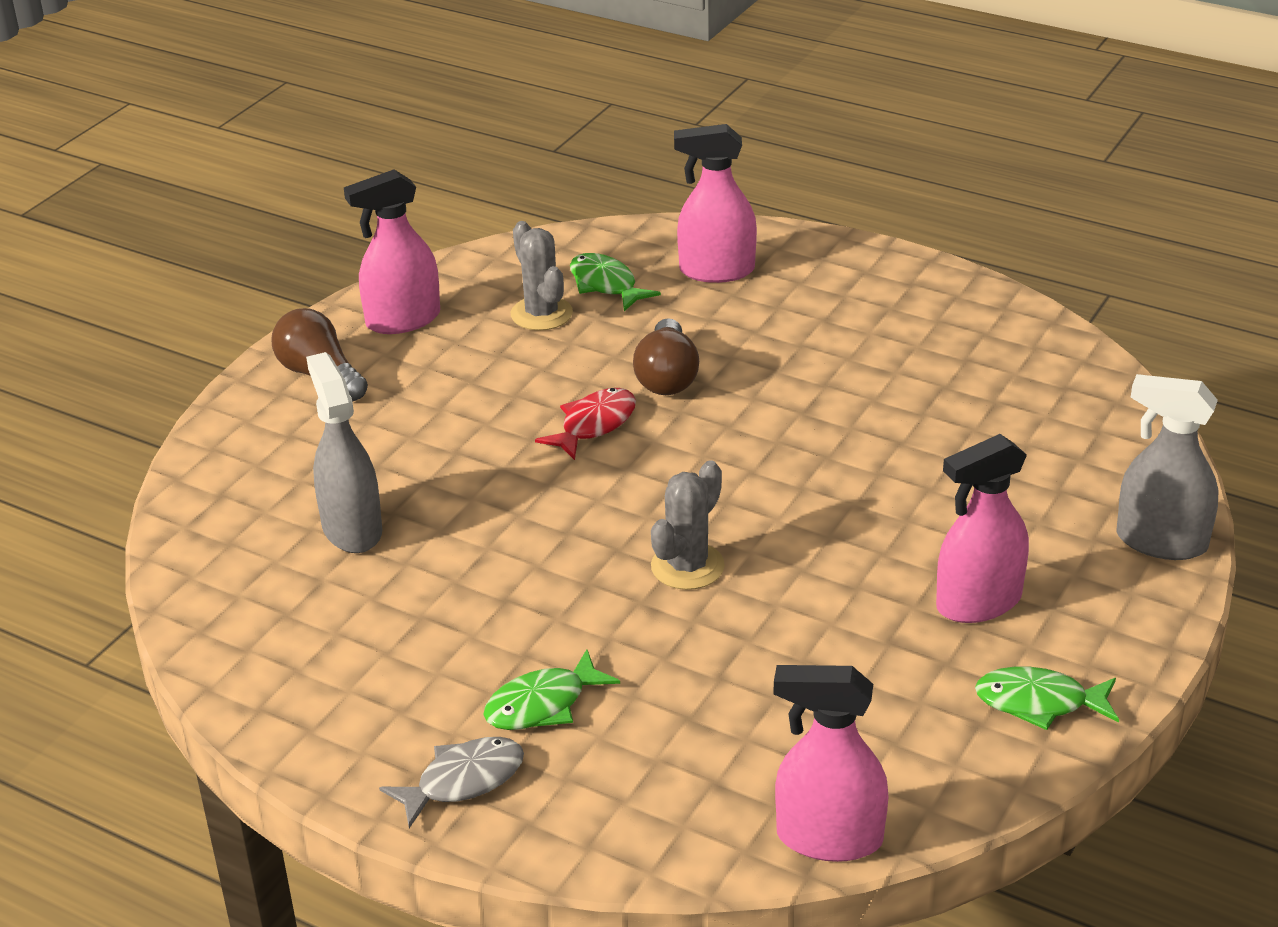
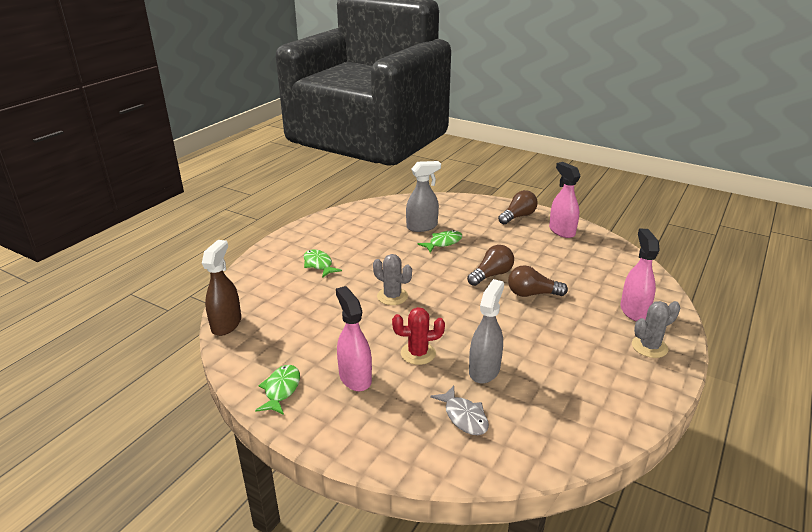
camera: 90 degrees right, 5 degrees down
grey fish [379,737,524,828] -> grey fish moved to [430,386,489,435]
grey cactus [511,221,573,331] -> grey cactus moved to [632,301,680,358]
red fish [535,388,636,460] -> brown light bulb [467,245,514,286]
green fish [570,253,661,311] -> green fish moved to [417,230,462,253]
pink spray bottle [774,665,889,862] -> brown spray bottle [202,240,241,336]
grey spray bottle [1116,374,1218,560] -> grey spray bottle moved to [469,279,504,384]
none -> red cactus [392,307,445,365]

